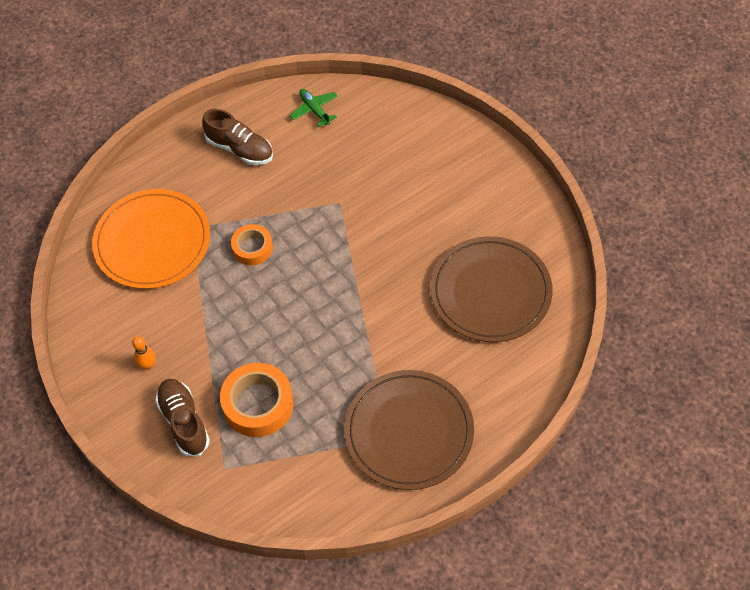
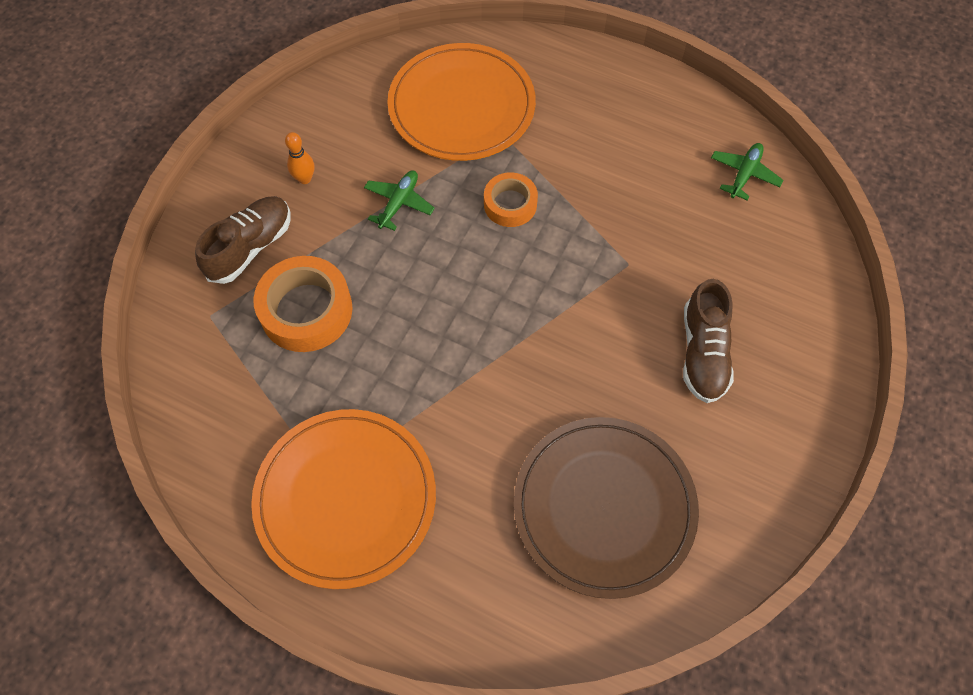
camera: 60 degrees right, 5 degrees up
brown shoe [202,109,273,165] -> brown shoe moved to [683,279,734,403]
brown plate [344,370,474,490] -> orange plate [251,409,436,589]
none -> green plane [364,170,435,231]

